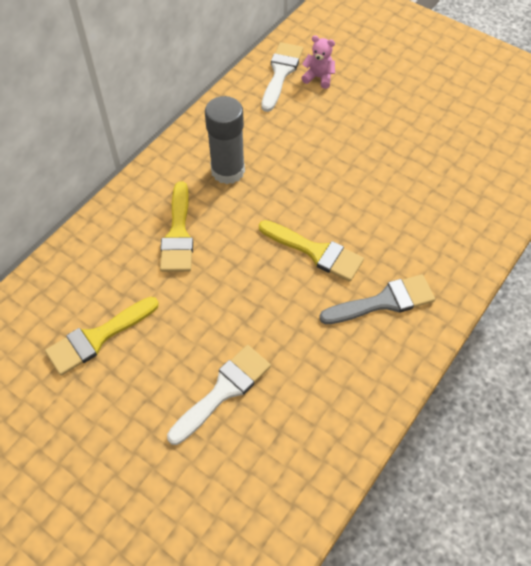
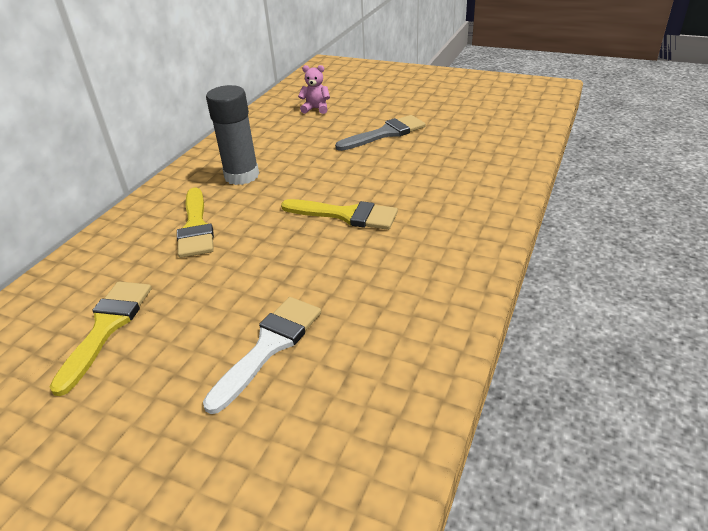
camera: 10 degrees left, 20 degrees down
yellow brush [45,297,159,376] -> yellow brush turned 150 degrees clockwise [50,282,152,396]
white brush [261,42,303,112] -> none
grey brush [319,274,435,324] -> grey brush moved to [335,115,426,151]

